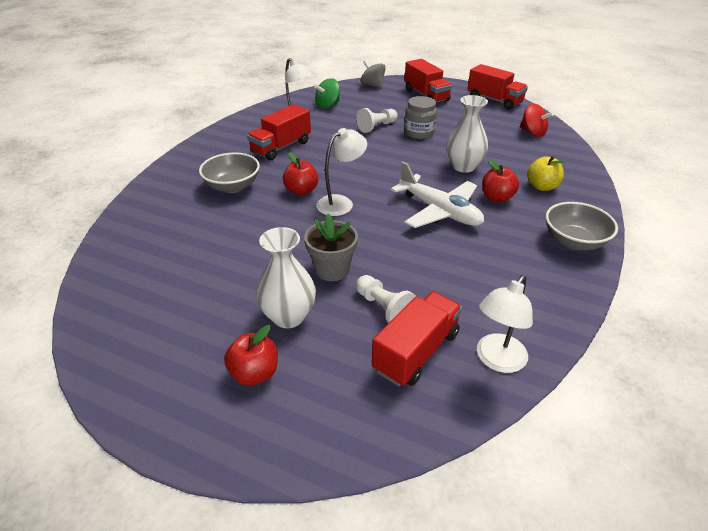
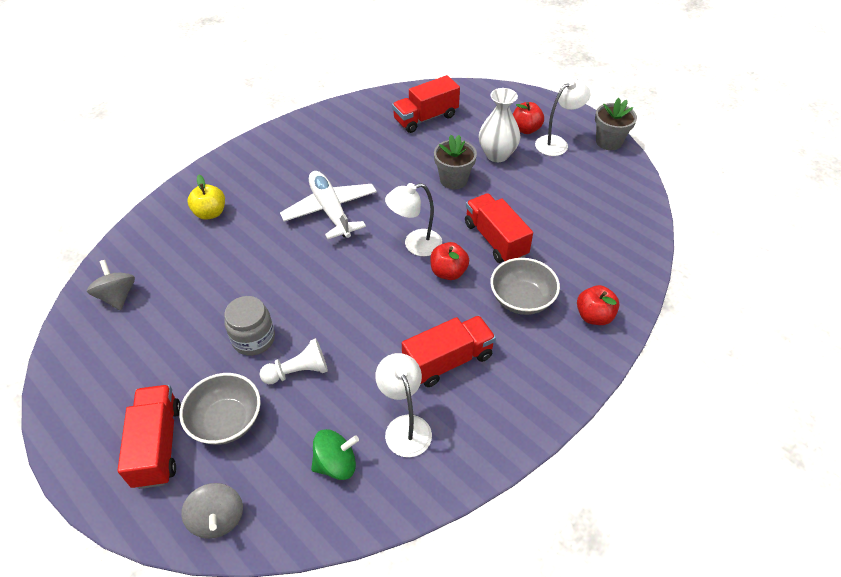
camera: 160 degrees left, 10 degrees up
white pawn [356,275,417,323] -> none
white vase [446,95,488,173] -> none
red truck [467,64,528,110] -> red truck moved to [465,193,533,263]
white lamp [477,275,533,373] -> white lamp moved to [535,79,590,156]
red apple [482,160,519,203] -> red apple moved to [577,285,619,325]
red spinning top [520,103,554,137] -> grey spinning top [87,260,135,310]
grey bowl [546,202,618,250] -> grey bowl moved to [179,373,261,445]
none -> grey flower pot [595,98,637,150]

